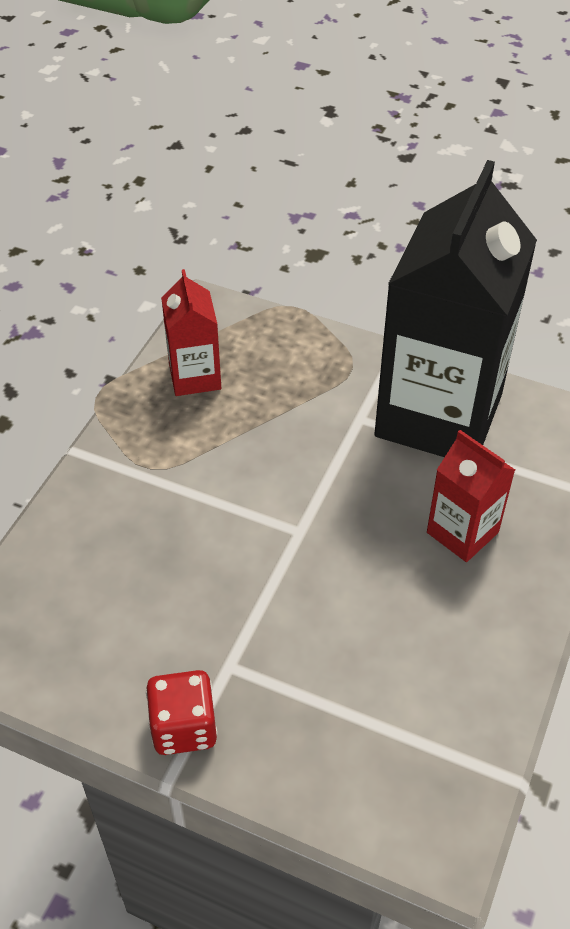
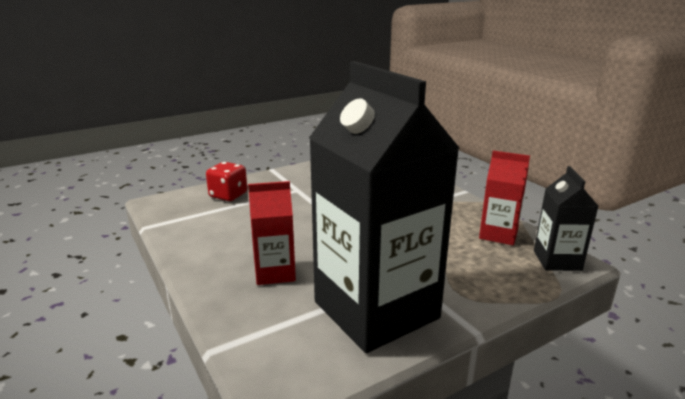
camera: 125 degrees right, 25 degrees down
red dice [146,670,217,755] -> red dice moved to [206,162,247,201]
none -> black carton [534,166,598,271]

